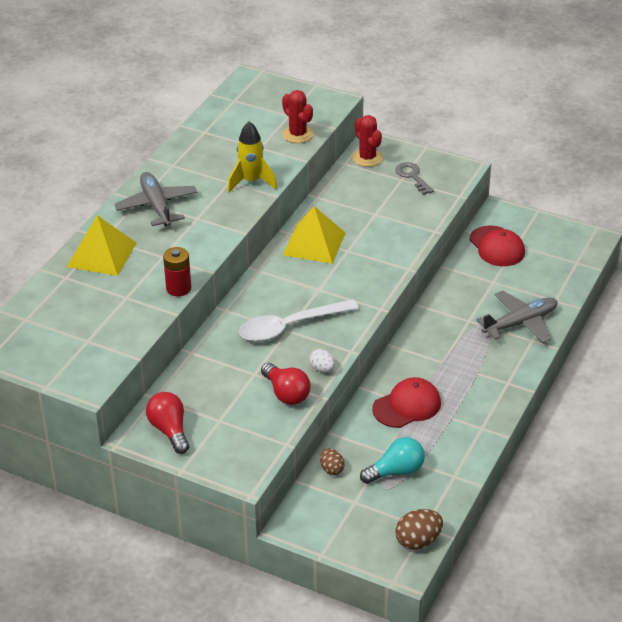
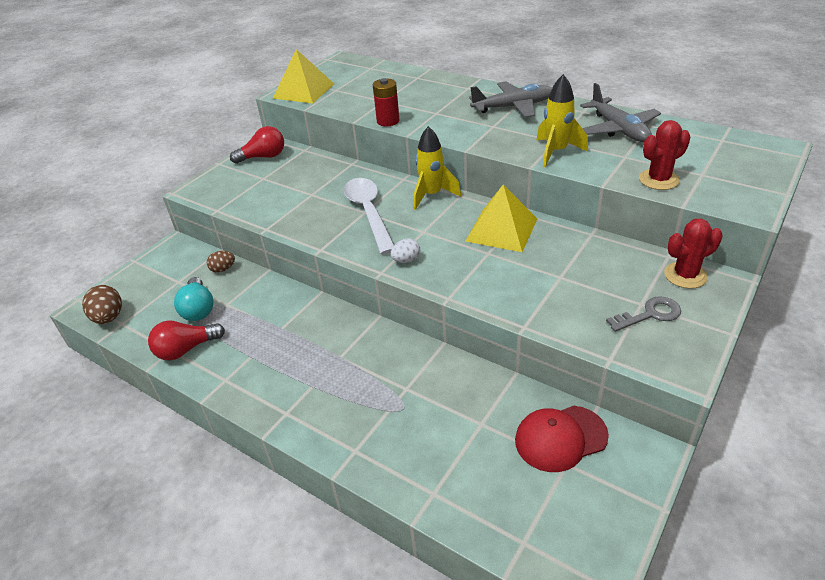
camera: 100 degrees right, 0 degrees up
yellow pyramid [67,215,136,276] -> yellow pyramid moved to [273,49,334,103]
red light bulb [261,363,310,405] -> red light bulb moved to [148,321,225,361]
white egg [309,349,335,373] -> white egg moved to [391,238,420,263]
red cap [372,377,441,428] -> none
grey plane [476,291,558,343] -> grey plane moved to [580,83,661,142]
none -> yellow rocket [413,126,461,210]

